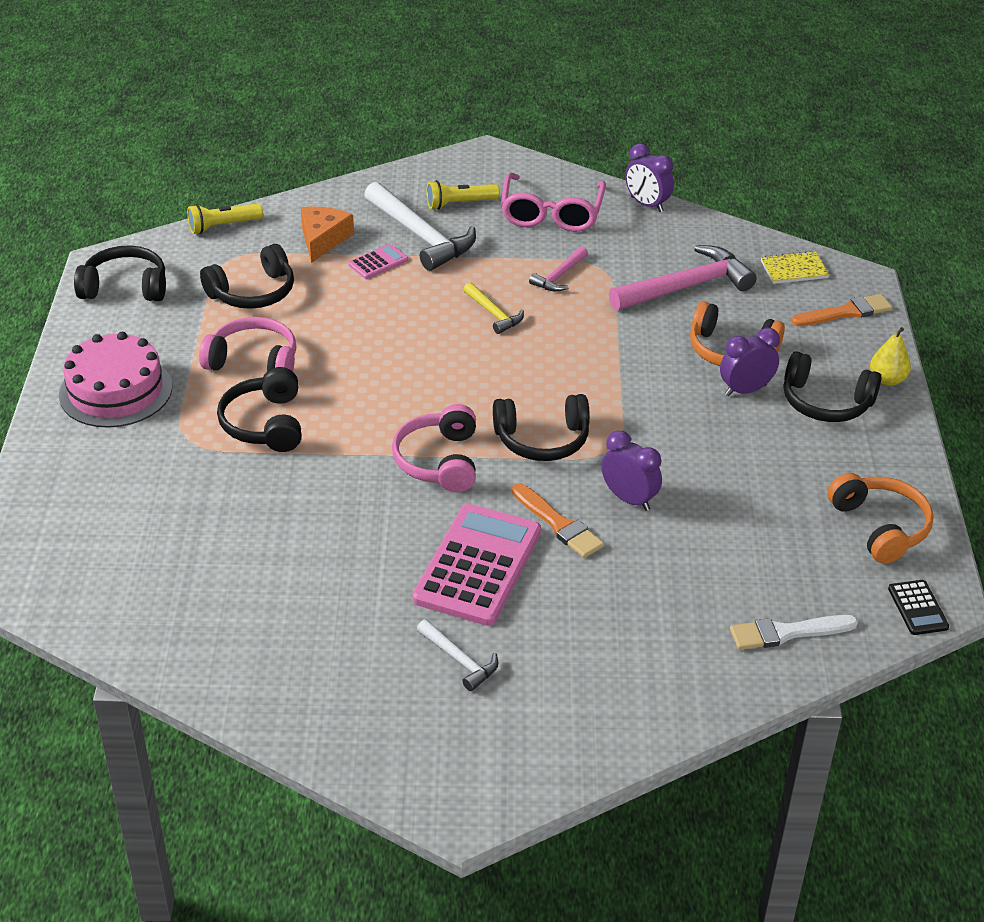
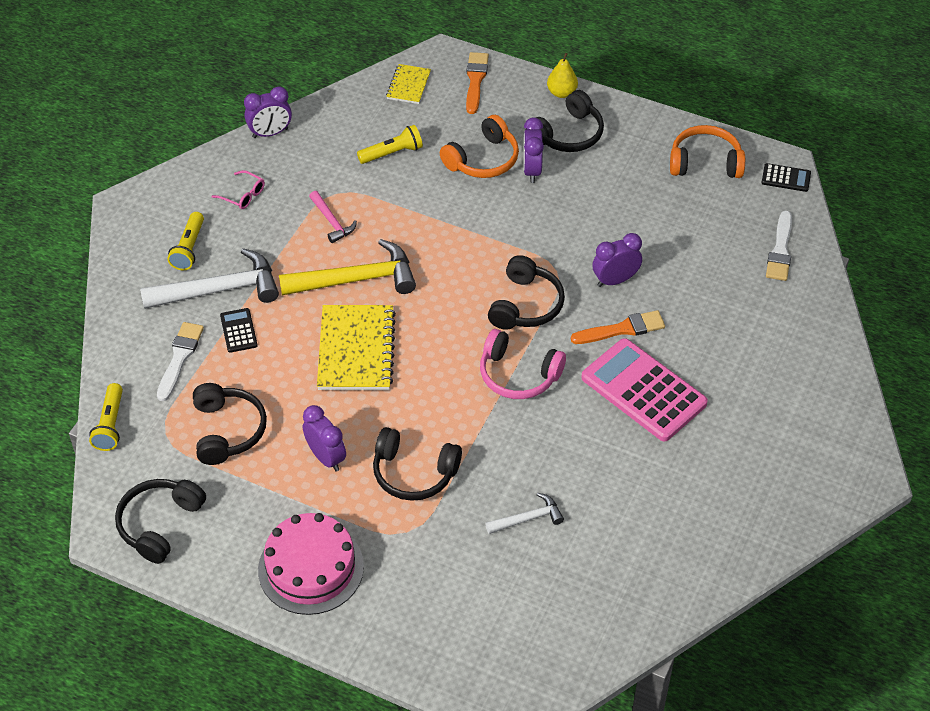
camera: 65 degrees left, 10 degrees up
pink headphones [199,317,296,371] -> purple clock [303,405,346,472]
orange cheese [301,206,354,263] -> white brush [157,322,204,401]
pink calculator [348,244,408,279] -> black calculator [220,308,258,353]
white hammer [417,619,498,691] -> white hammer moved to [485,493,564,534]
yellow hammer [463,282,524,334] -> yellow hammer [279,239,416,295], size x1.93
pink glasses [501,173,606,232] -> pink glasses [212,170,265,209], size x0.48
pink hammer [609,245,757,310] -> yellow flashlight [357,125,423,164]
none -> yellow notebook [317,305,396,390]

